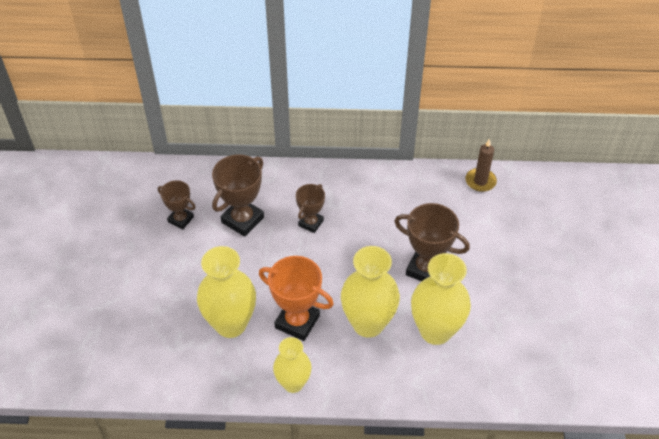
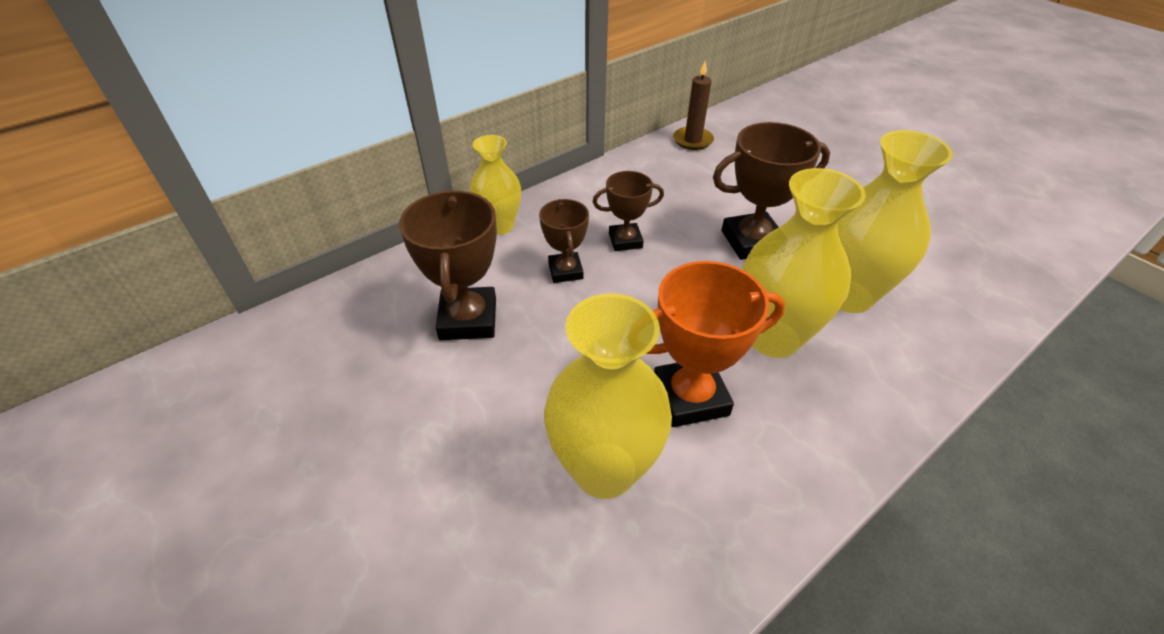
camera: 40 degrees left, 5 degrees down
brown trophy [158,180,196,229] -> brown trophy moved to [593,171,664,251]
yellow vase [273,337,312,393] -> yellow vase moved to [470,135,521,235]

